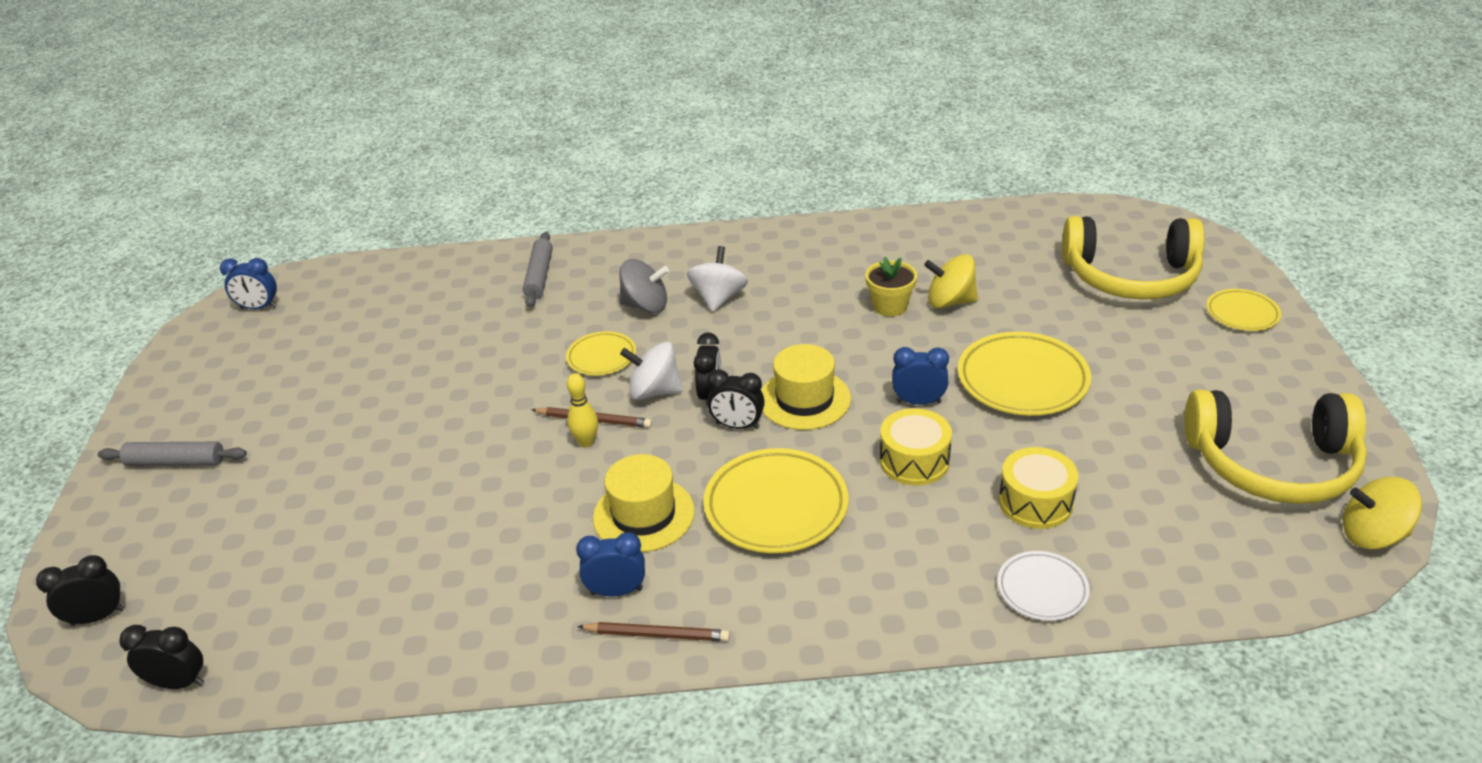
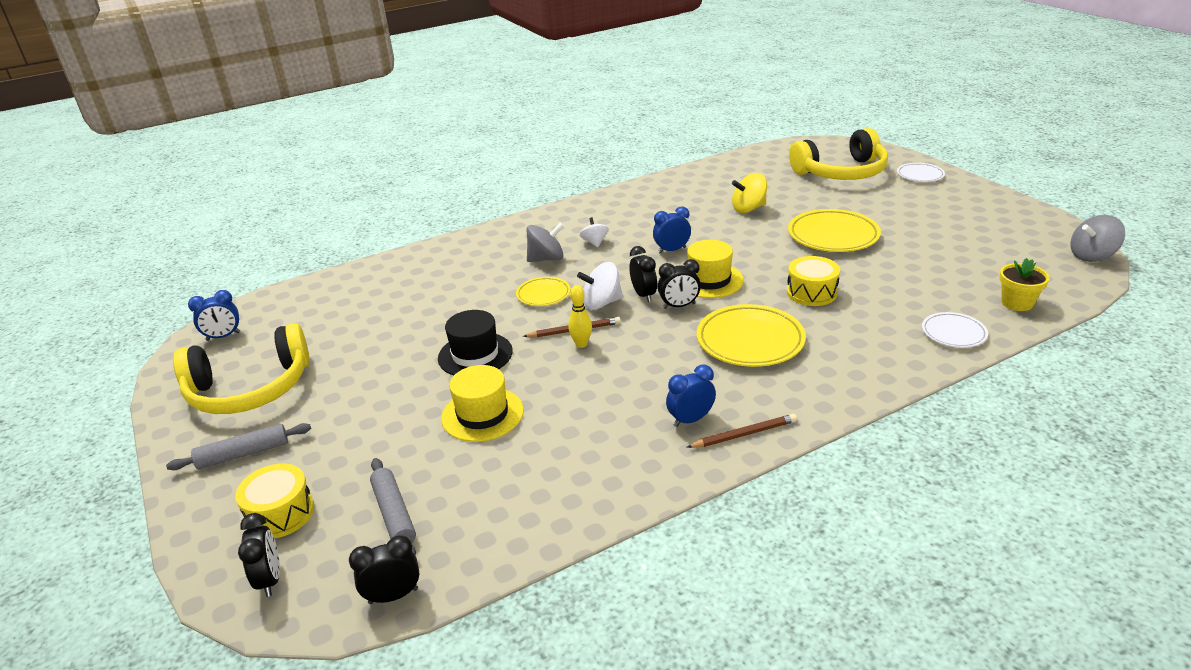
camera: 25 degrees left, 5 degrees down
black clock [36,555,124,626] -> black clock turned 120 degrees clockwise [238,513,280,597]
grey rolling pin [523,232,553,307] -> grey rolling pin moved to [370,458,416,555]
yellow hat [593,454,695,552] -> yellow hat moved to [441,365,524,442]
white spinning top [687,246,748,312] -> white spinning top [580,217,609,248], size x0.65
yellow flower pot [865,257,917,317] -> yellow flower pot moved to [1000,258,1050,311]
blue clock [892,347,949,405] -> blue clock moved to [653,206,691,254]
yellow drum [999,447,1079,529] -> yellow drum moved to [235,464,314,538]
yellow headphones [1184,390,1367,504] -> yellow headphones moved to [173,323,310,414]
yellow plate [1206,289,1281,331] -> white plate [897,163,945,182]
yellow spinning top [1343,477,1422,549] -> grey spinning top [1070,215,1125,262]
none -> black hat [438,310,513,375]

